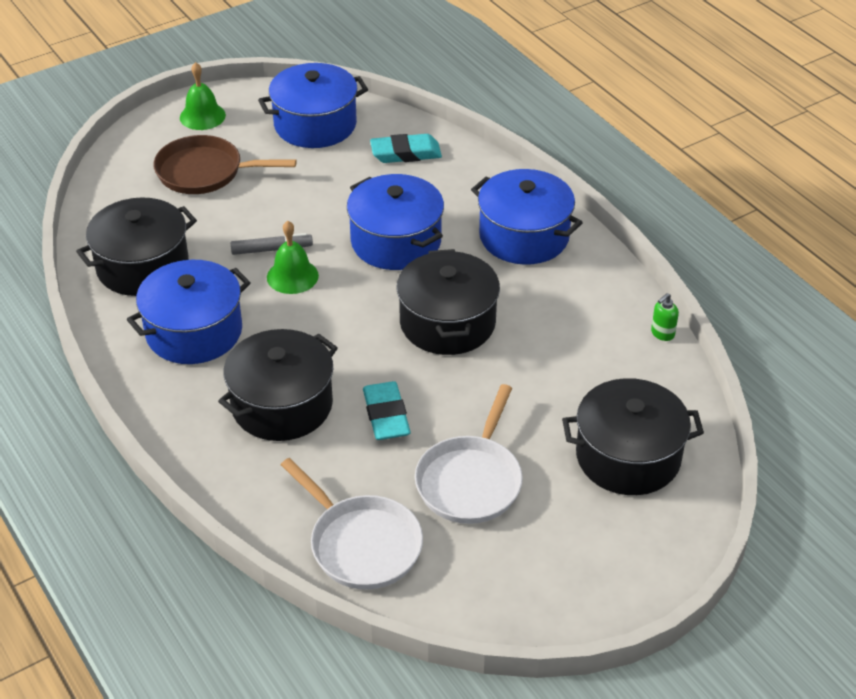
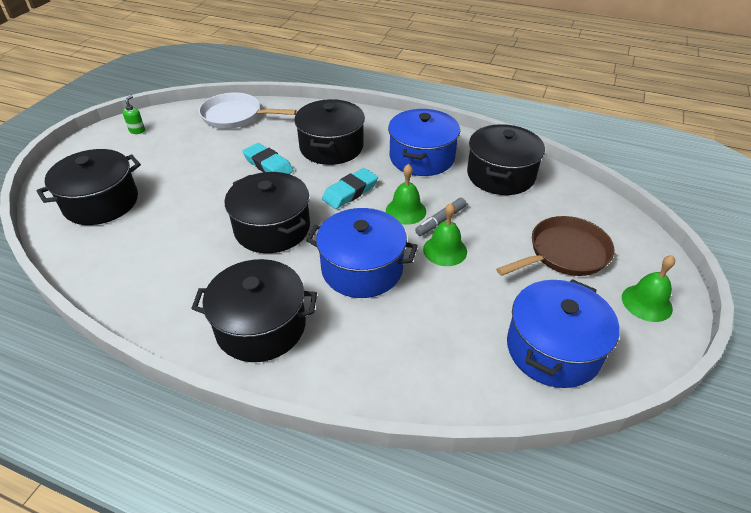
camera: 145 degrees right, 0 degrees up
turquoise eraser [370,134,442,163] -> turquoise eraser moved to [322,168,378,209]
white pan [415,384,523,524] -> none
blue pot [471,169,583,265] -> black pot [191,259,317,362]
green soap dispenser [651,293,679,341] -> green soap dispenser moved to [123,95,145,134]
none -> green bell [423,203,467,266]

